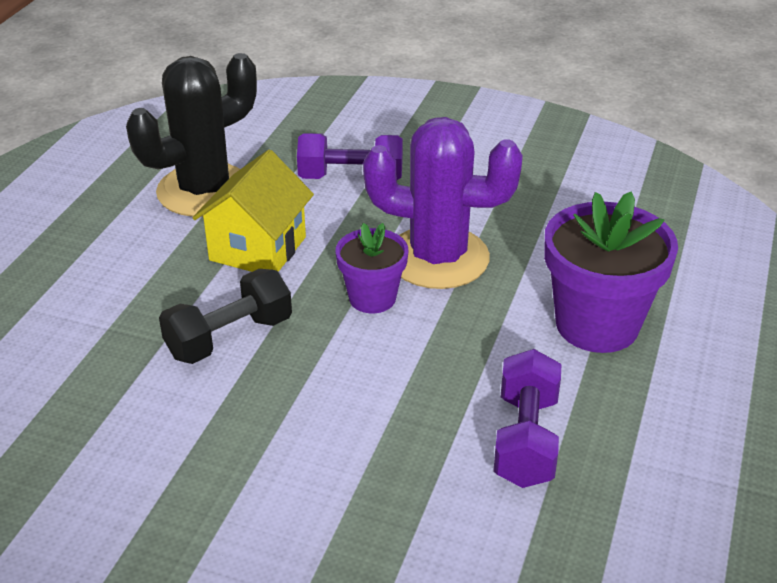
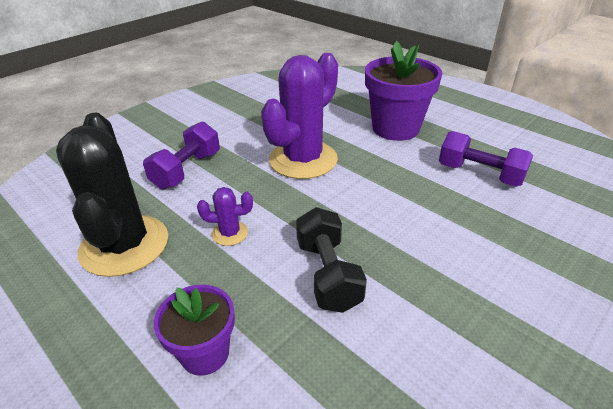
camera: 65 degrees left, 0 degrees up
yellow house [193,150,314,272] -> purple cactus [197,187,253,246]
purple flower pot [336,223,408,313] -> purple flower pot moved to [154,285,235,376]

